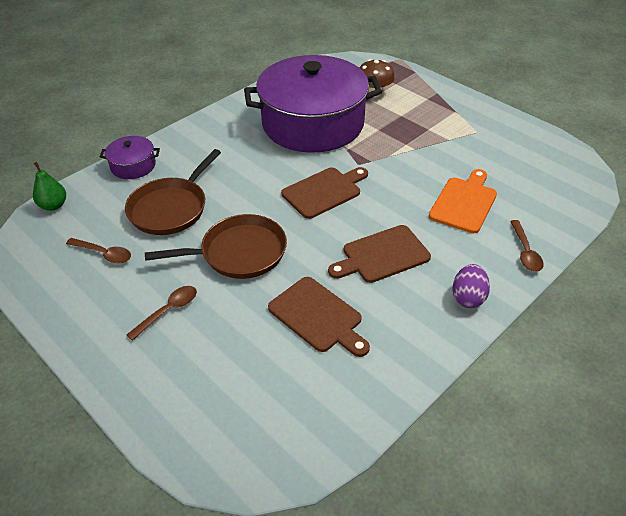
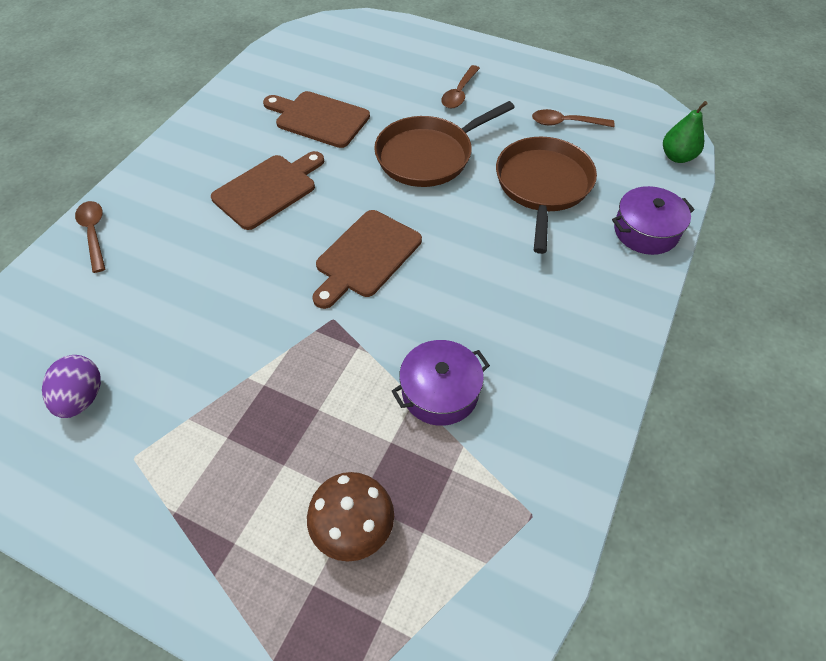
camera: 160 degrees right, 10 degrees up
purple pot [244,55,382,153] -> purple pot [392,340,490,426], size x0.41
orange cutting board [429,169,497,233] -> none
purple egg [452,264,490,308] -> purple egg moved to [42,355,101,418]

